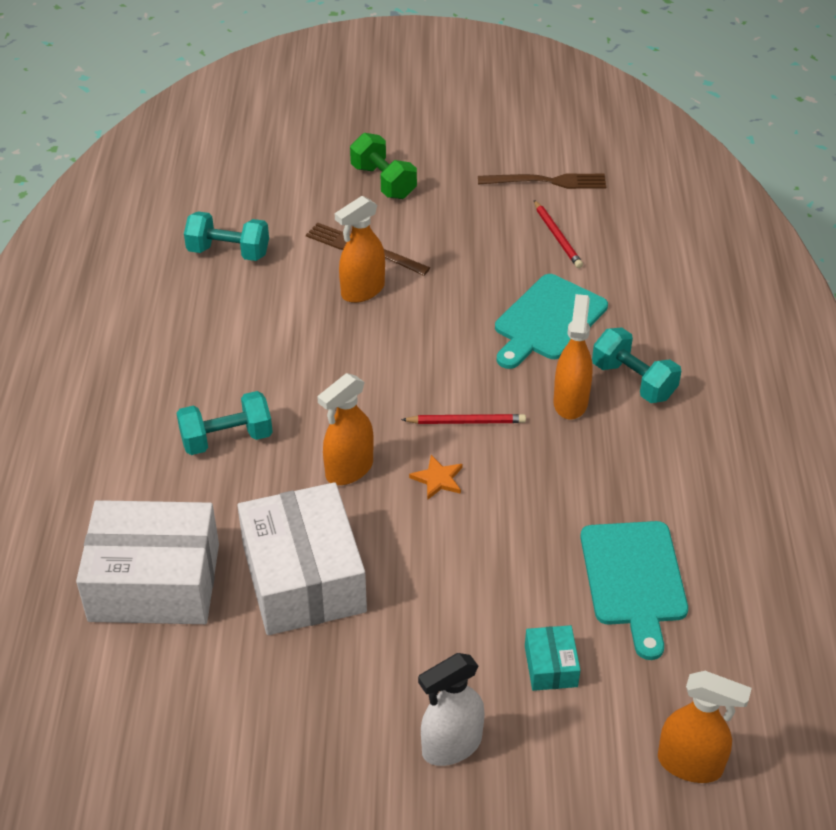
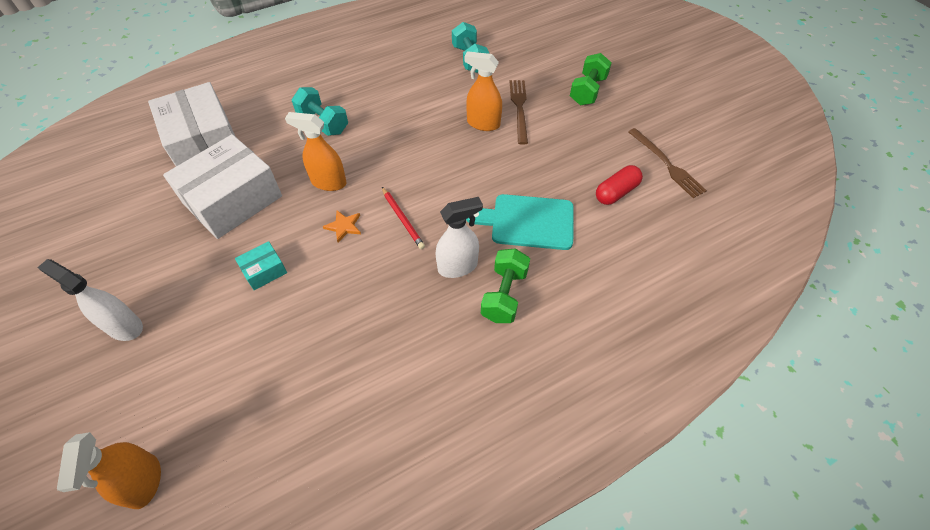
camera: 60 degrees right, 10 degrees up
turquoise box [525,625,580,691] -> turquoise box moved to [235,241,287,290]
red pencil [534,200,583,268] -> red capsule [596,165,643,205]
orange spray bottle [554,294,593,419] -> white spray bottle [436,197,483,278]
turquoise cutting board [580,521,688,660] -> none
turquoise dumbbell [592,327,681,403] -> green dumbbell [481,249,530,323]

